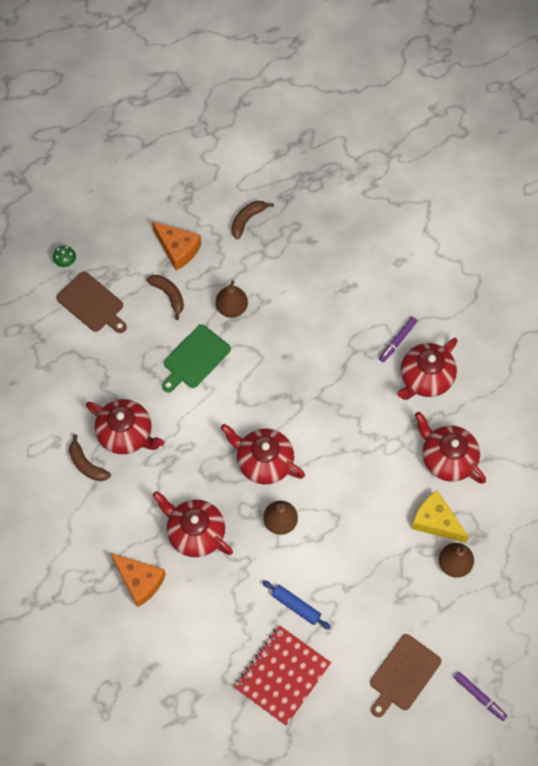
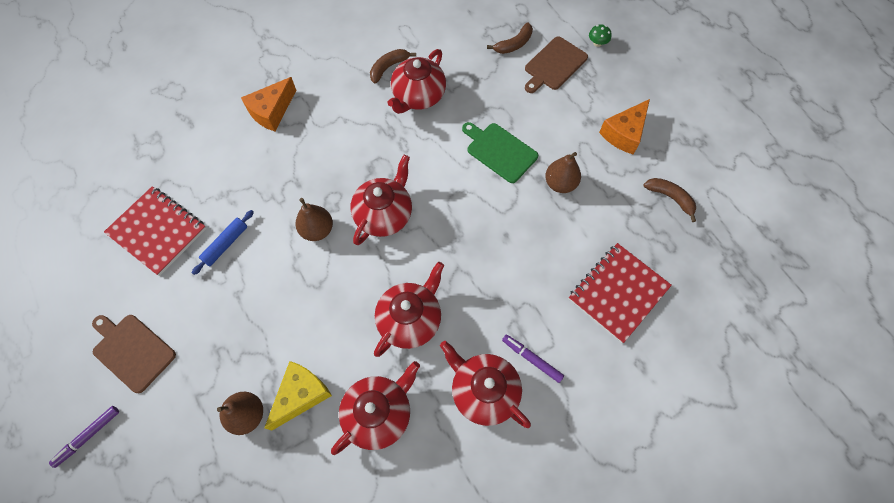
camera: 90 degrees right, 0 degrees up
brown banana [146,275,184,320] -> brown banana moved to [487,23,533,54]
red teapot [153,491,233,557] -> red teapot moved to [374,262,444,357]
none -> red notebook [569,243,672,343]

